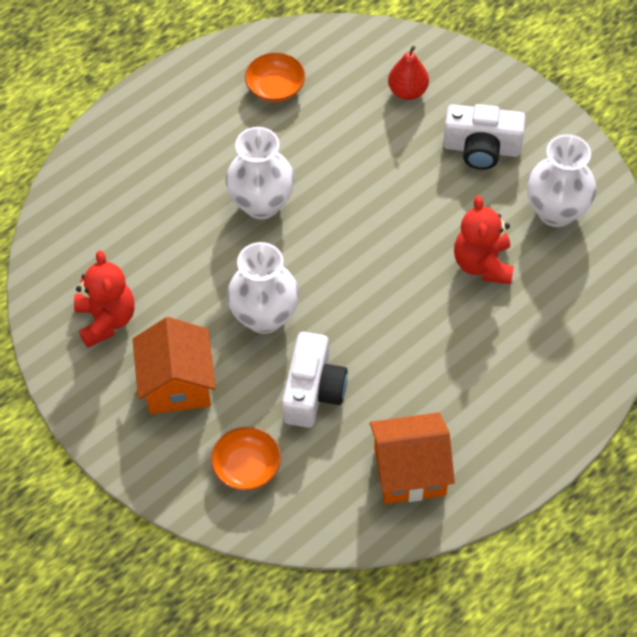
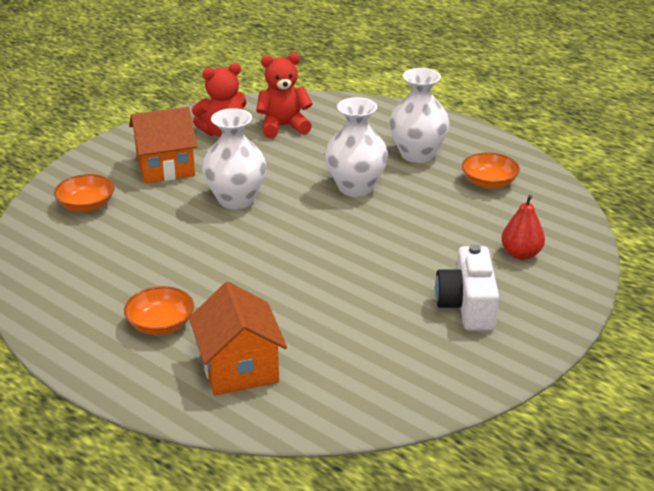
camera: 80 degrees right, 25 degrees down
white camera [282,332,348,428] -> none
orange house [370,412,455,504] -> orange house moved to [189,282,287,396]
red teddy bear [454,196,514,285] -> red teddy bear moved to [256,53,313,138]
white vase [527,134,597,227] -> white vase moved to [389,68,450,163]
none -> orange bowl [124,286,194,335]

